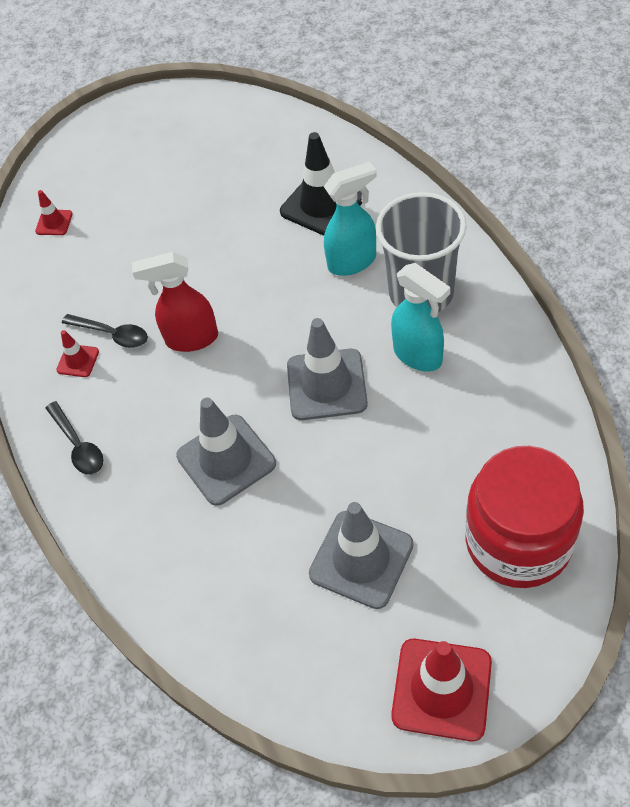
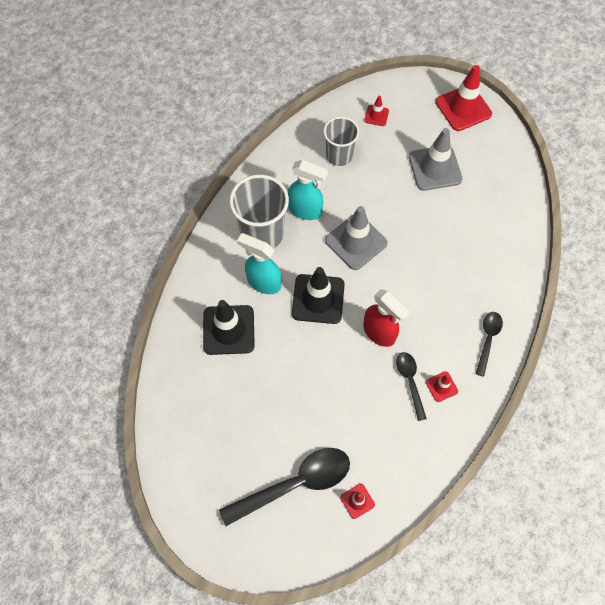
camera: 135 degrees left, 10 degrees up
grey traffic cone [176,398,276,506] -> none
turquoise spray bottle [391,263,451,372] -> turquoise spray bottle turned 105 degrees clockwise [288,160,328,220]
red jar [465,446,584,588] -> red traffic cone [364,96,389,126]
none -> black spoon [219,448,350,526]
none -> black traffic cone [292,267,345,324]
none -> grey cup [323,117,359,166]

